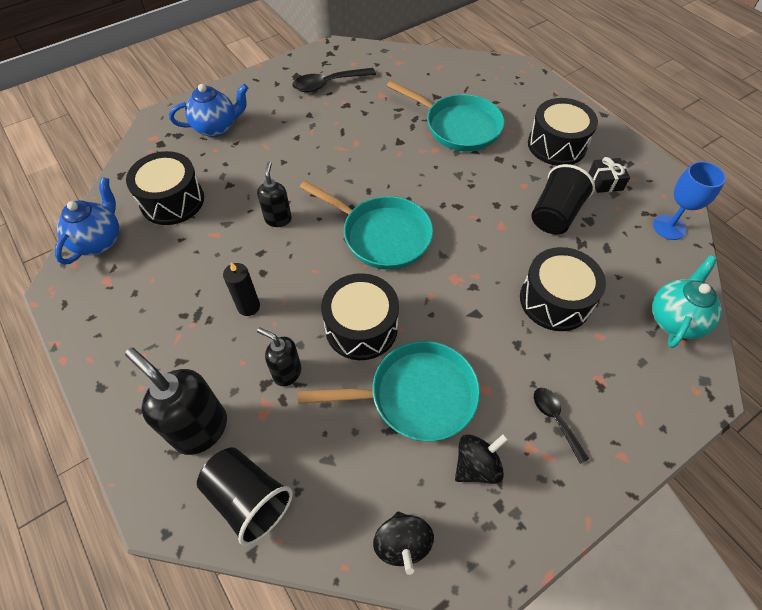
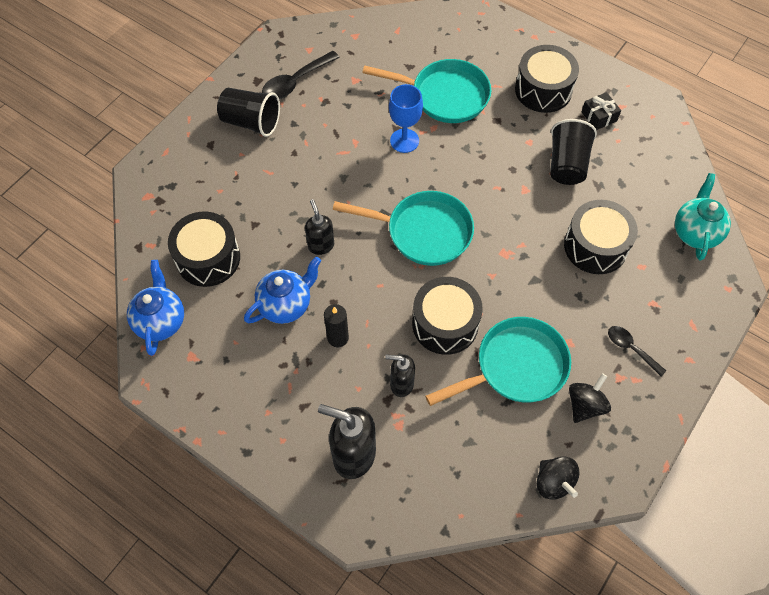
camera: 20 degrees left, 5 degrees up
blue teapot [169,84,248,137] -> blue teapot moved to [244,257,321,324]
black cup [197,447,293,546] -> black cup moved to [217,88,280,137]
blue goblet [653,161,726,240] -> blue goblet moved to [389,84,423,153]

